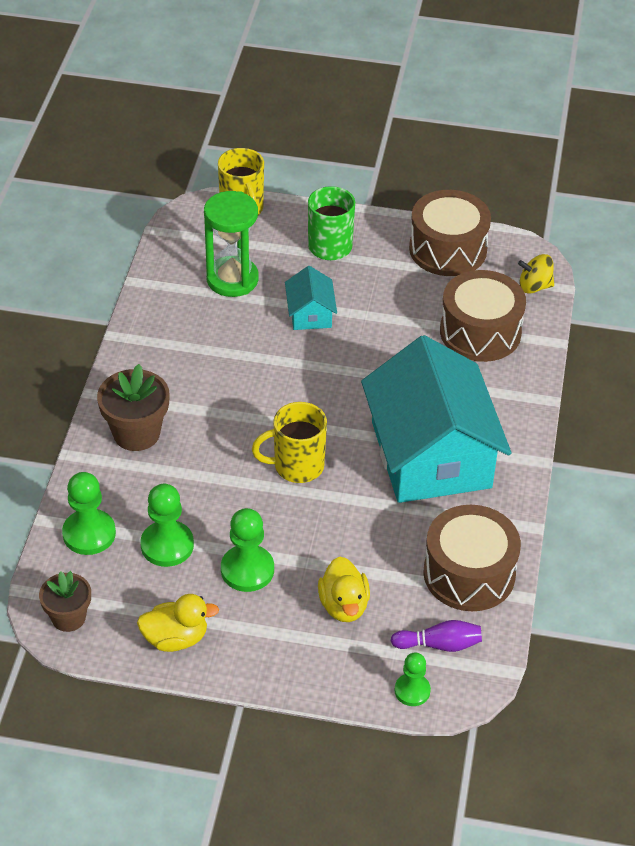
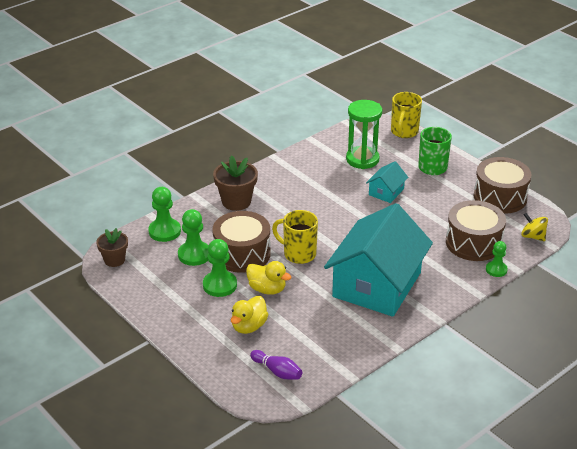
camera: 40 degrees right, 10 degrees down
yellow duck [137,594,219,652] -> yellow duck moved to [246,261,291,295]
green pawn [395,653,431,706] -> green pawn moved to [486,241,508,277]
brown drum [423,505,521,611] -> brown drum moved to [212,211,271,273]

